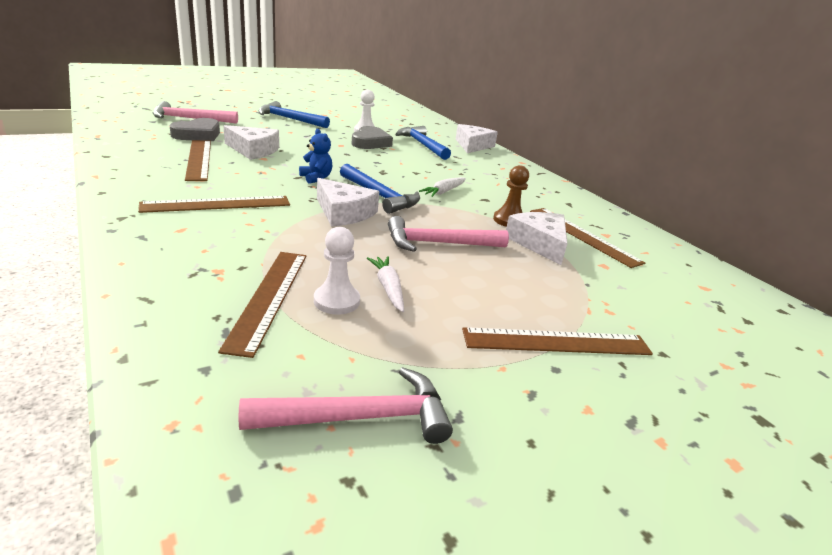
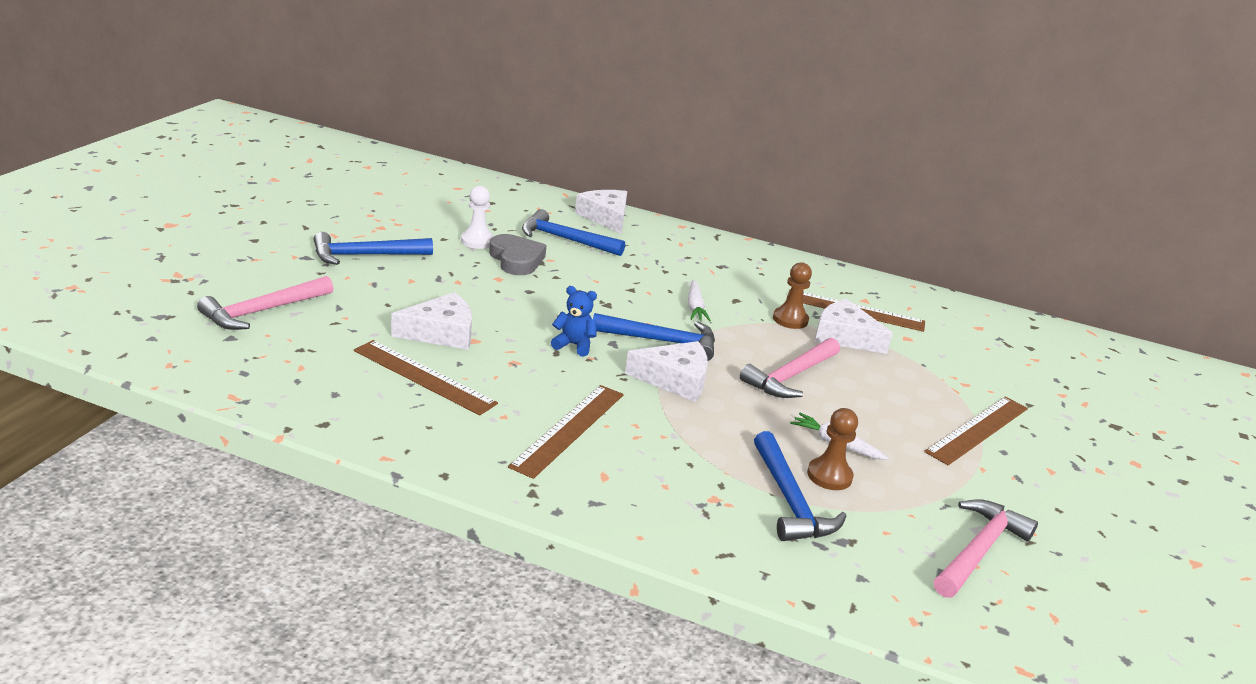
camera: 40 degrees left, 0 degrees up
grey heart [170,118,220,141] -> none
brown ruler [218,252,306,358] -> blue hammer [754,431,846,541]
white pawn [314,227,360,315] -> brown pawn [807,408,858,490]

